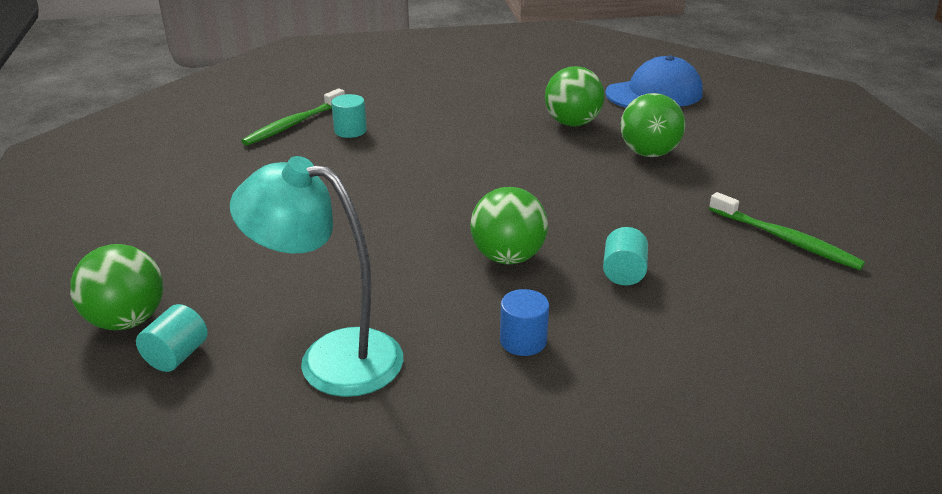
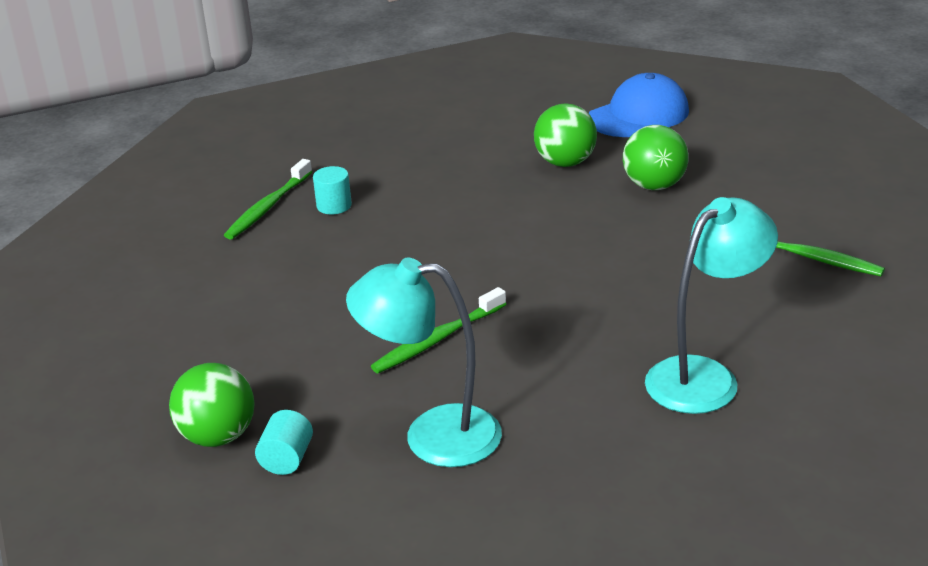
camera: 10 degrees left, 0 degrees up
green ball [470,187,548,264] -> none
blue cylinder [500,289,549,356] -> none
turquoise cylinder [603,227,648,286] -> none
none -> green toothbrush [371,287,506,373]
none -> turquoise lamp [645,197,778,414]

